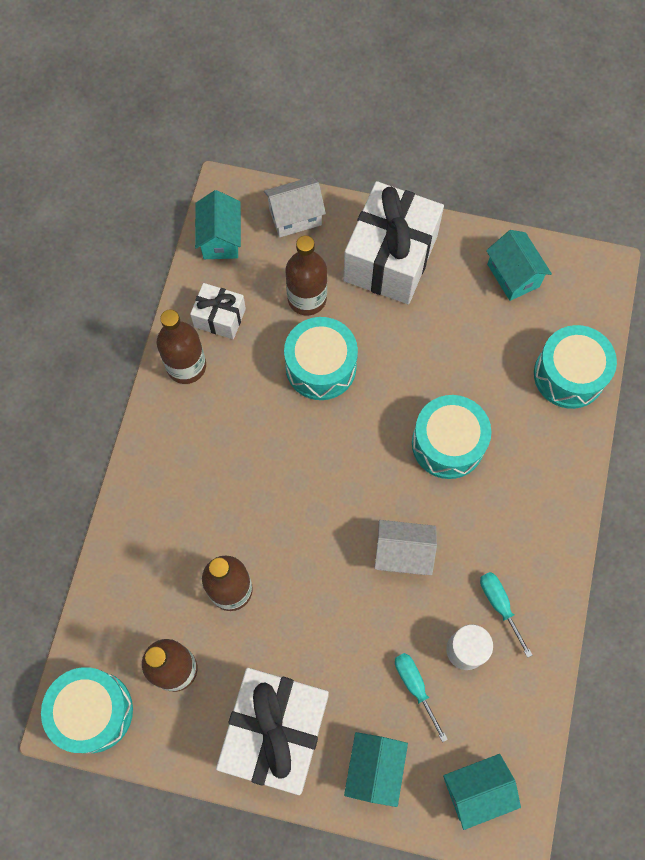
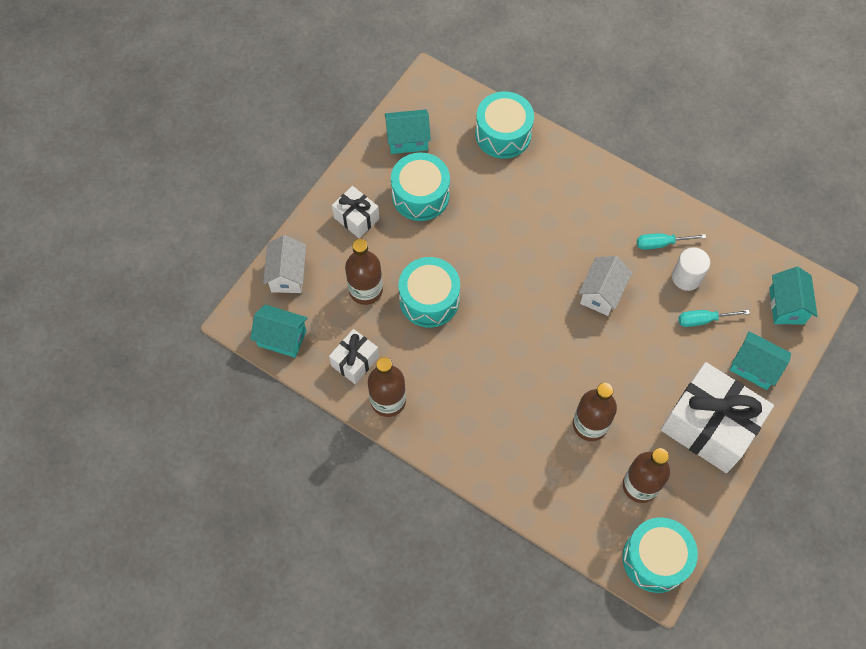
camera: 70 degrees left, 5 degrees down
white gift [343,181,444,304] -> white gift [332,186,379,238], size x0.50
turquoise drum [412,395,491,479] -> turquoise drum moved to [391,153,450,221]

